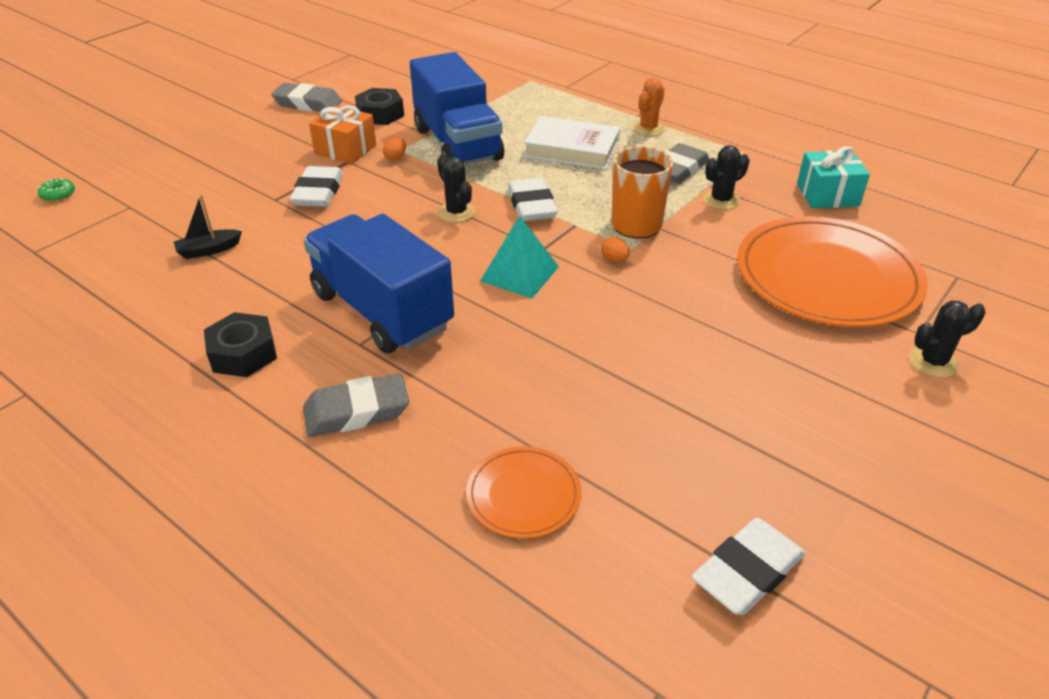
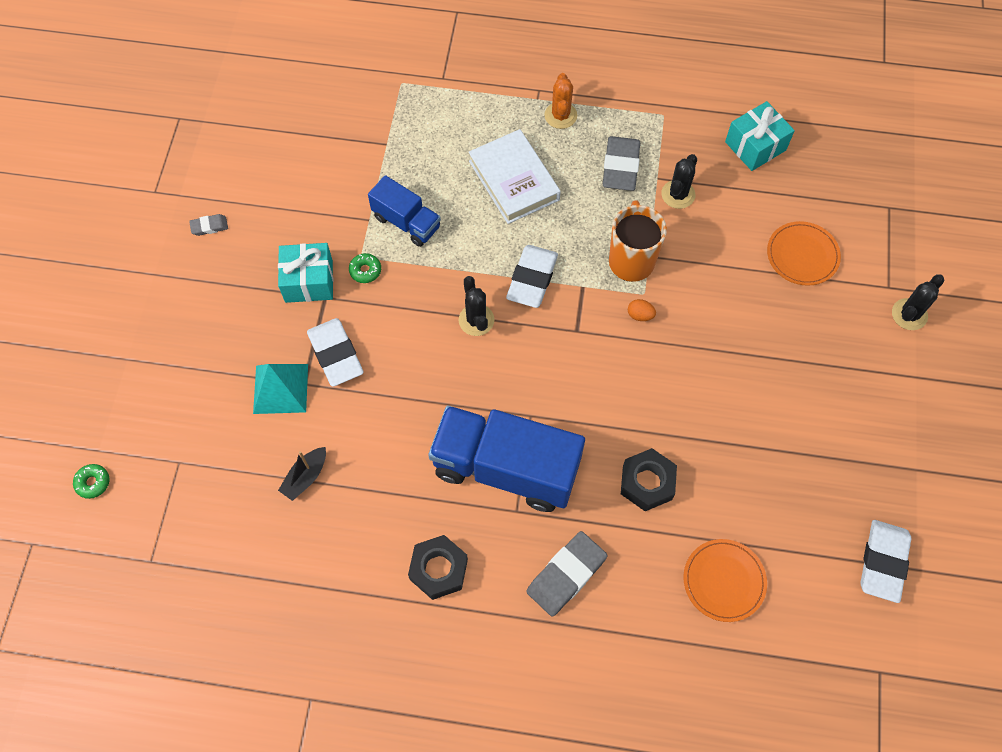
camera: 30 degrees left, 25 degrees up
grey eraser [271,83,342,112] -> grey eraser [189,214,228,236], size x0.50
orange gift [309,106,377,164] -> turquoise gift [278,243,333,303]
black nut [355,88,404,125] -> black nut moved to [621,448,677,511]
orange egg [383,138,406,160] -> green donut [349,253,381,283]
blue truck [410,52,504,164] -> blue truck [368,175,441,247], size x0.54
black cactus [437,154,475,222] -> black cactus turned 45 degrees clockwise [458,276,494,336]
turquoise pyramid [480,216,559,298] -> turquoise pyramid moved to [253,364,308,414]
white eraser [508,178,557,221] -> white eraser turned 60 degrees clockwise [506,245,558,308]
white book [524,116,620,170] -> white book turned 75 degrees clockwise [469,129,561,224]
orange plate [737,216,928,327] -> orange plate [767,221,841,286], size x0.48

